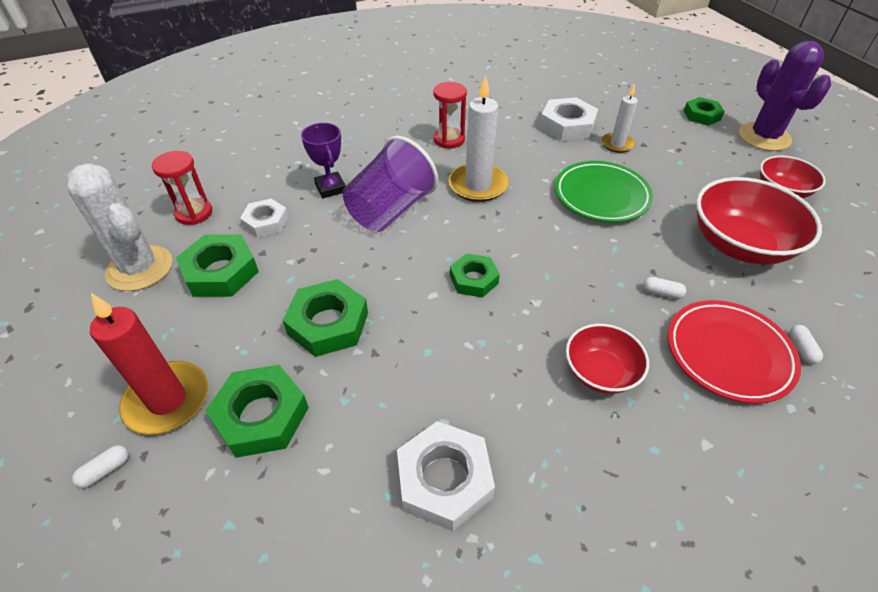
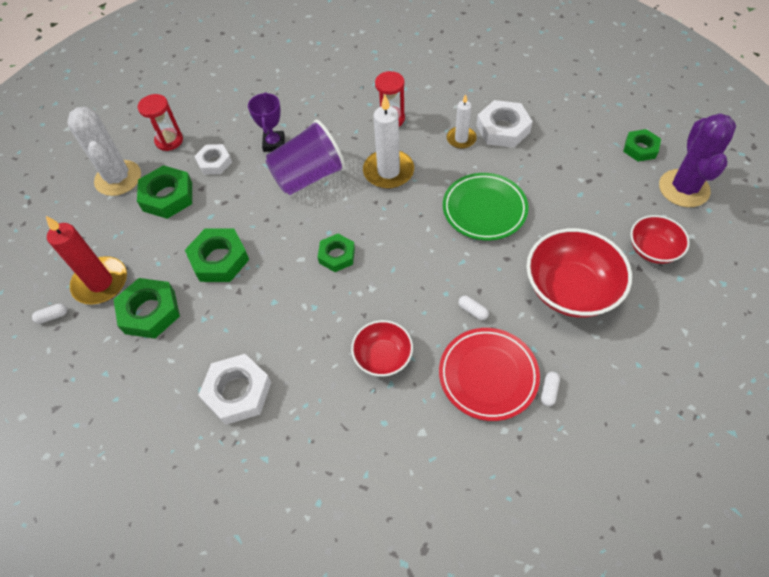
camera: 25 degrees right, 10 degrees up
white candle [601,86,638,153] -> white candle moved to [447,94,477,149]

